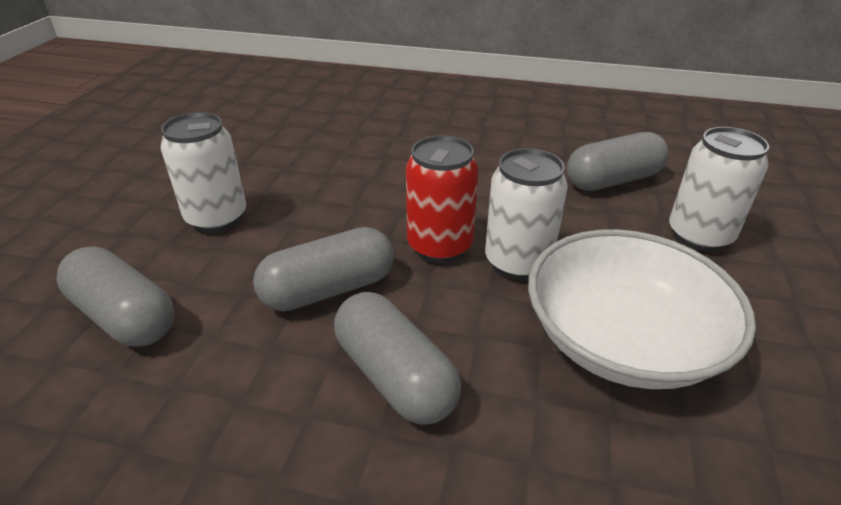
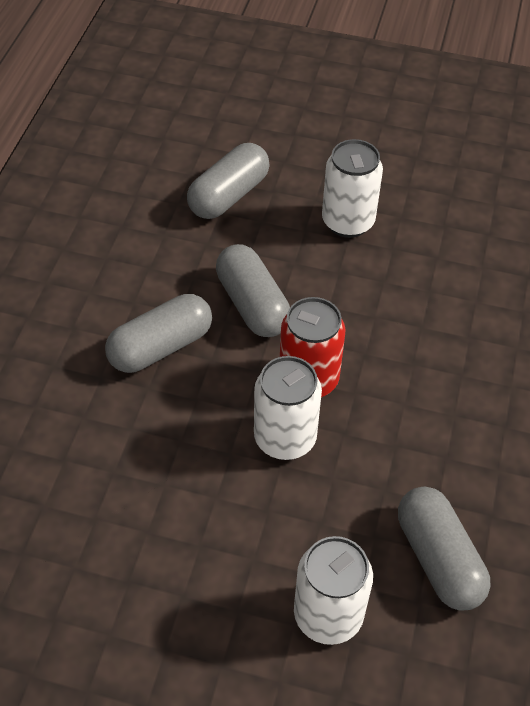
camera: 90 degrees right, 15 degrees up
white bowl [528,229,756,389] -> none

